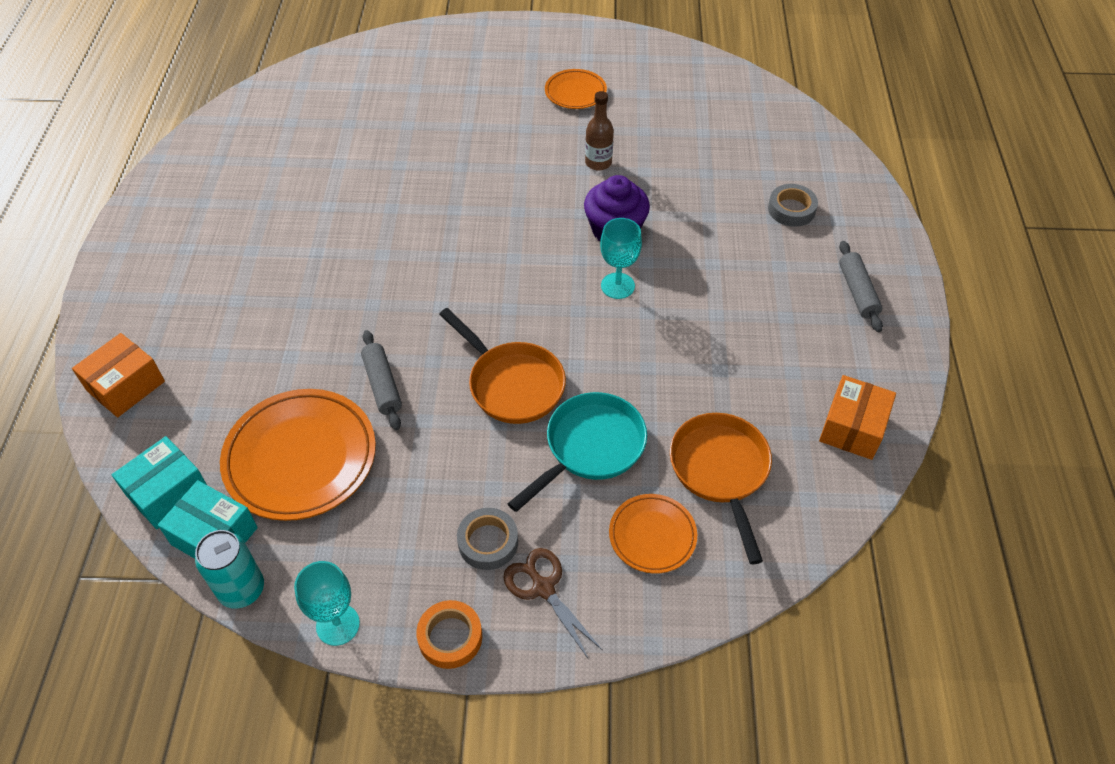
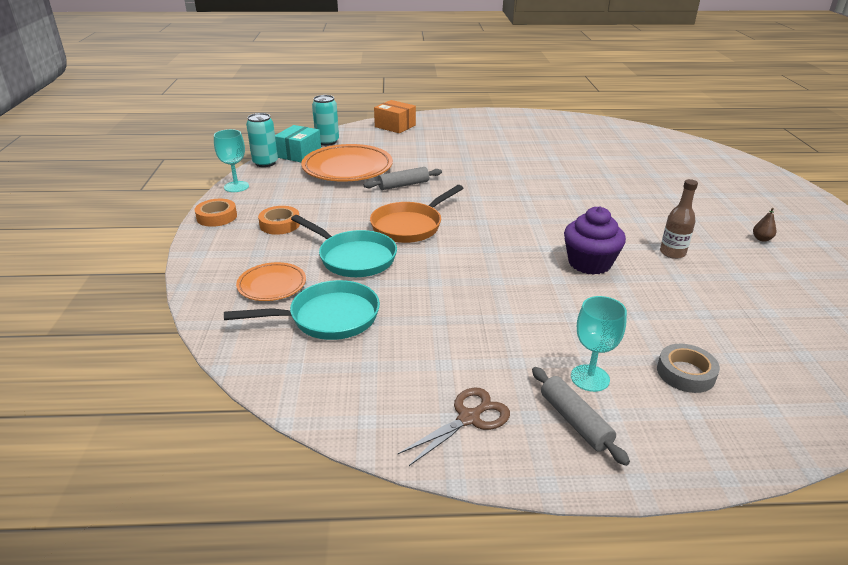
camera: 85 degrees right, 20 degrees down
turquoise box [112,436,207,529] -> turquoise can [312,95,339,145]
grey tape [457,508,518,570] -> orange tape [258,206,300,235]
brown scissors [503,548,603,660] -> brown scissors moved to [398,388,510,466]
orange plate [545,69,607,109] -> brown pear [753,208,776,242]
turquoise goblet [600,218,642,299] -> turquoise goblet moved to [571,296,627,392]
orange pan [670,413,772,564] -> turquoise pan [224,280,380,340]
orange box [819,375,896,460] -> none
grey rolling pin [839,241,883,332] -> grey rolling pin turned 75 degrees clockwise [532,367,630,466]

